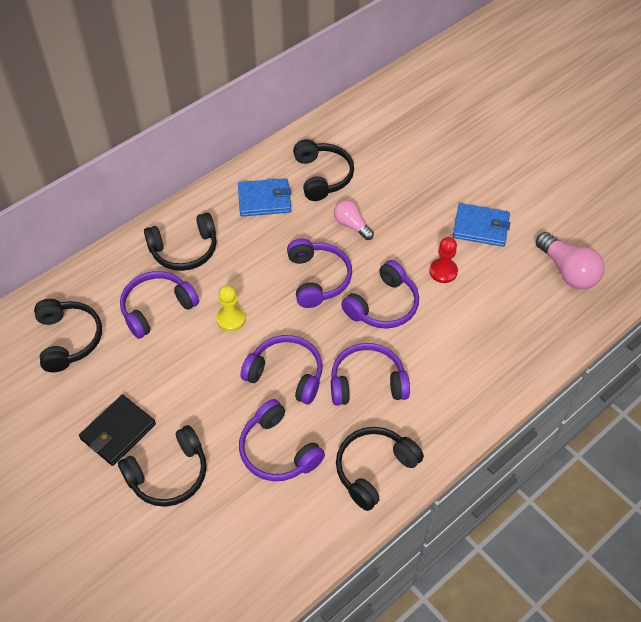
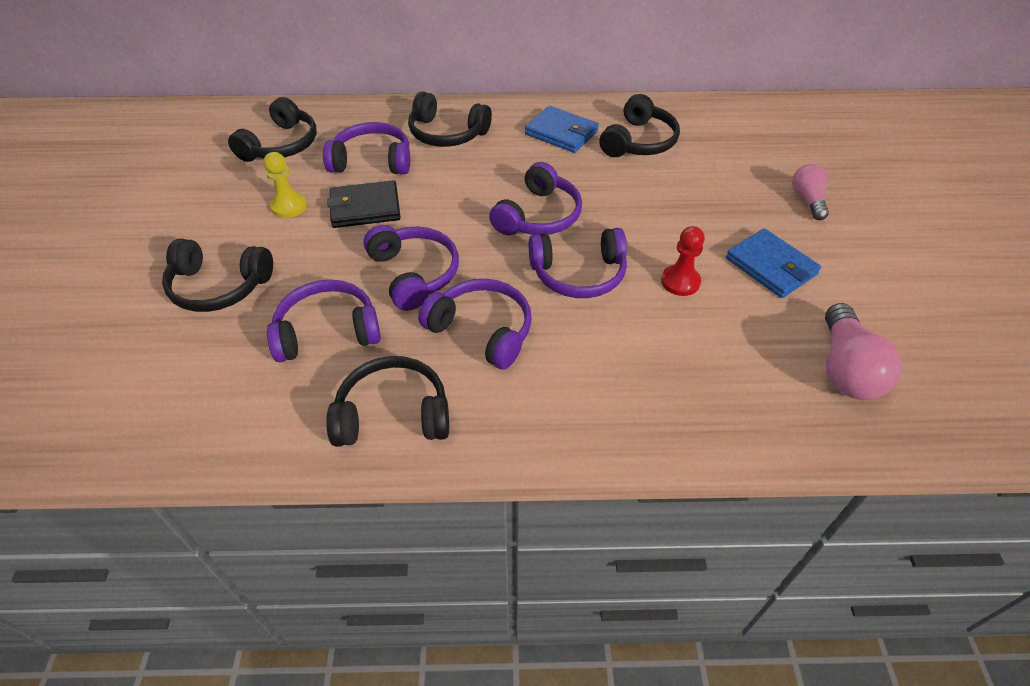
camera: 40 degrees right, 5 degrees down
black wallet [79,395,156,466] -> black wallet moved to [327,180,401,228]
yellow pawn [216,285,246,332] -> yellow pawn moved to [263,152,307,218]
purple headphones [239,399,325,481] -> purple headphones turned 75 degrees clockwise [267,279,381,362]
pink light bulb [334,200,374,240] -> pink light bulb moved to [792,164,829,220]

